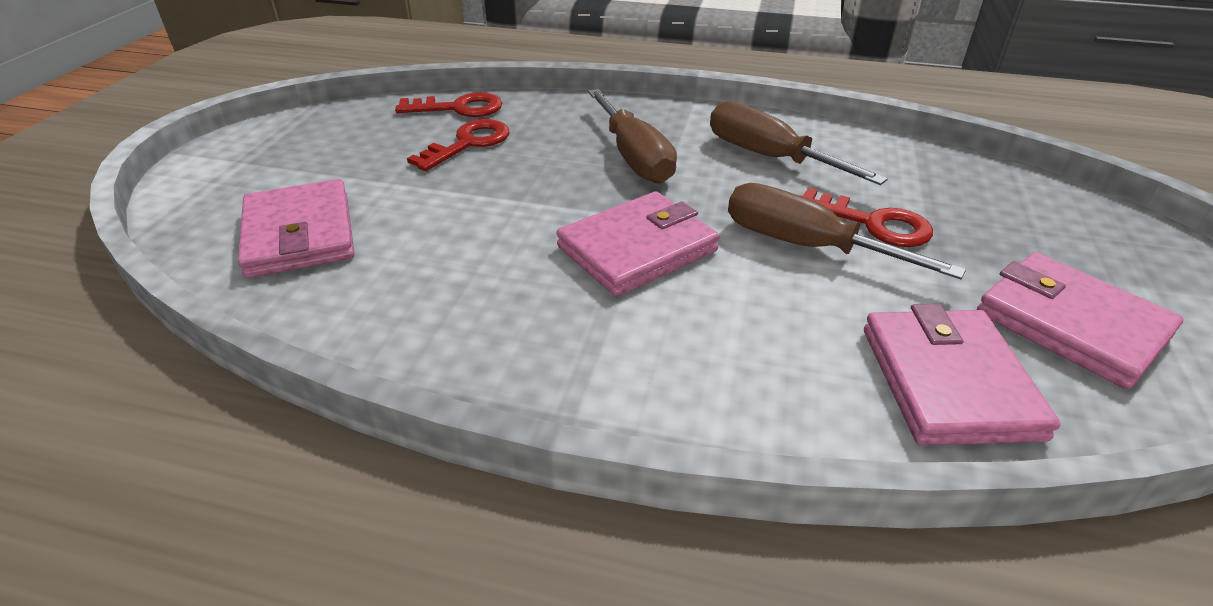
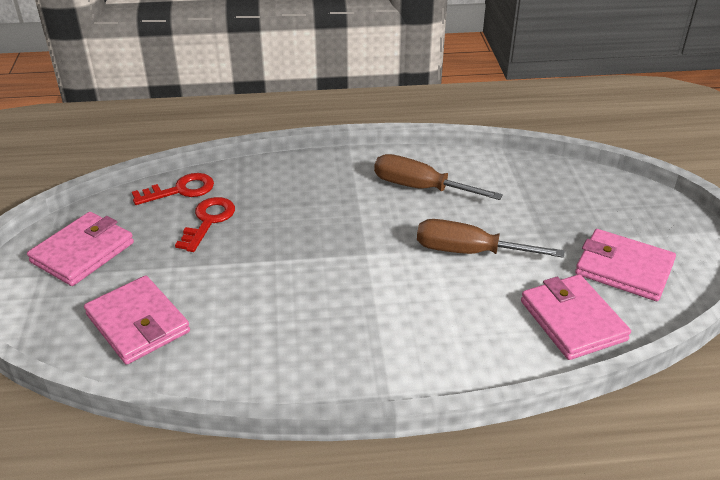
camera: 20 degrees left, 0 degrees up
pink wallet [557,191,720,296] -> pink wallet moved to [27,212,134,286]
brown screwdriver [588,89,677,184] -> none
red key [802,188,933,247] -> none

